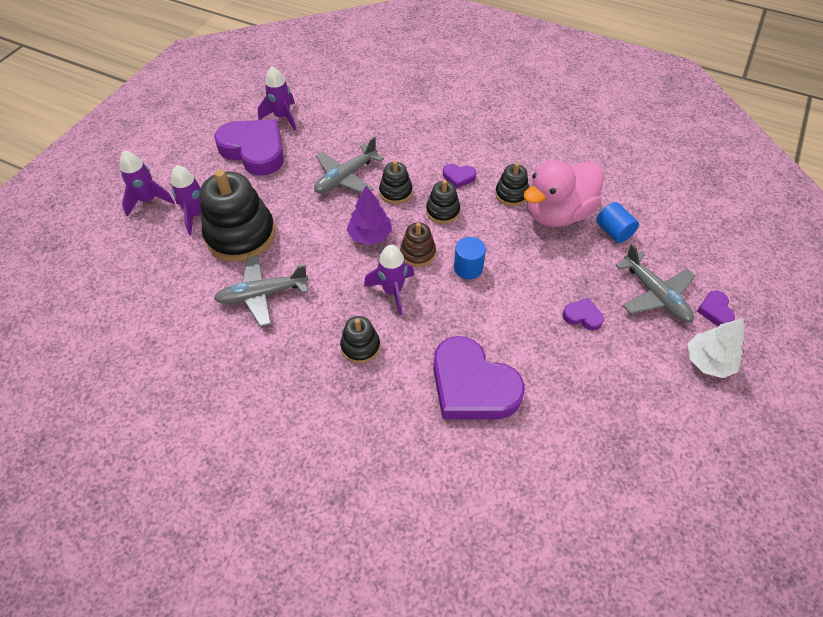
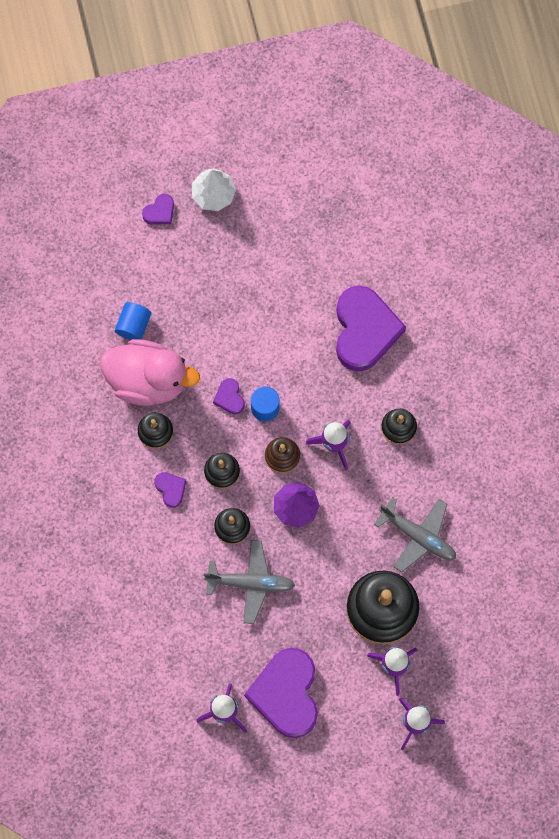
camera: 130 degrees left, 20 degrees up
purple heart [563,298,604,331] -> purple heart moved to [213,378,245,414]
grey plane [615,244,695,323] -> none

